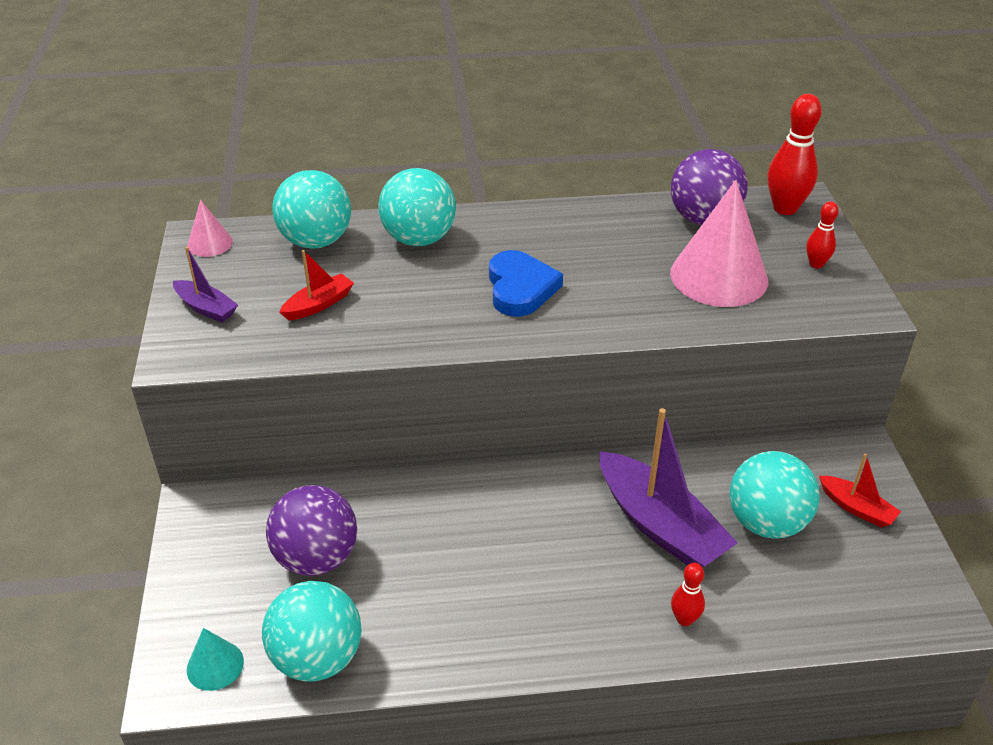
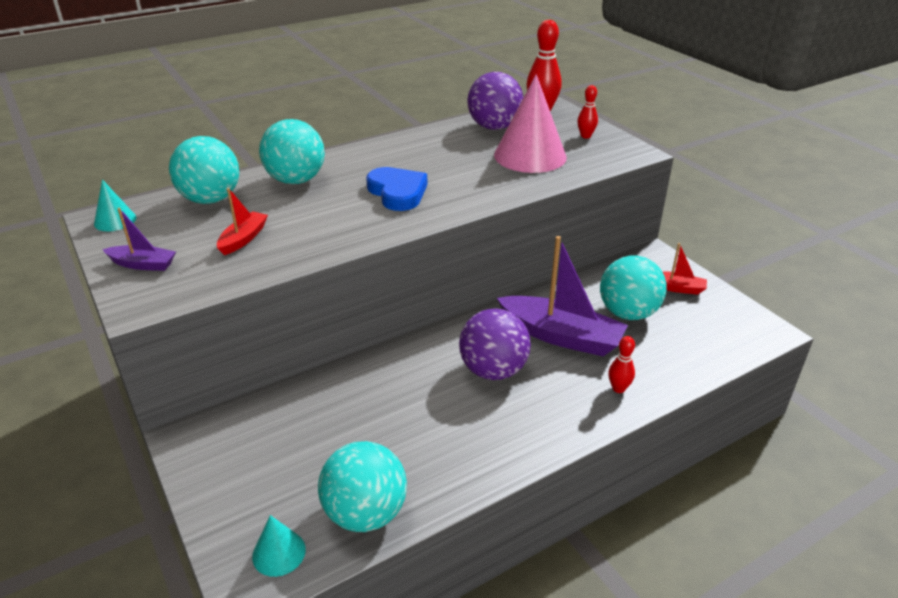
camera: 25 degrees left, 5 degrees down
pink cone [187,200,233,257] -> turquoise cone [94,179,136,231]
purple ball [266,485,357,576] -> purple ball moved to [459,308,531,380]

